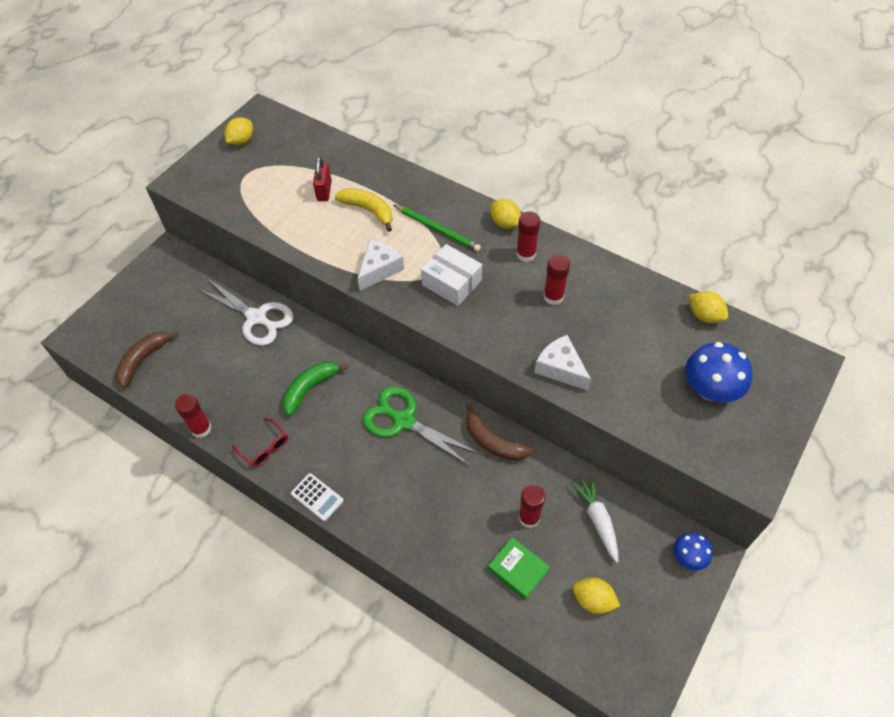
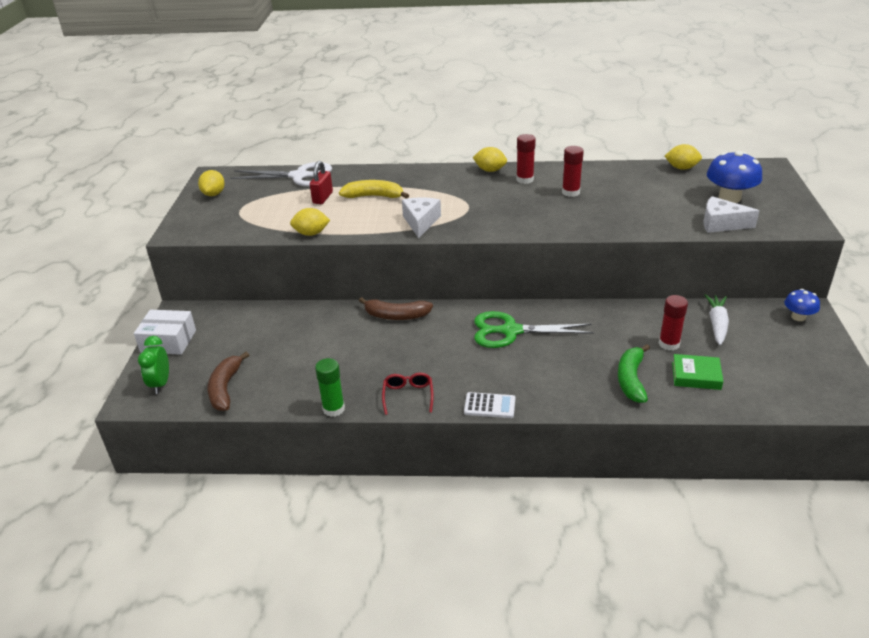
camera: 30 degrees left, 20 degrees down
red glue stick [175,394,212,438] -> green glue stick [315,358,345,417]
white scissors [196,279,294,346] -> white scissors moved to [230,162,332,187]
red glasses [232,418,288,467] -> red glasses turned 105 degrees counterclockwise [382,373,434,415]
green banana [282,362,348,416] -> green banana moved to [618,344,650,403]
red padlock [313,157,332,201] -> red padlock turned 45 degrees clockwise [310,161,333,204]
green pencil [394,205,481,252] -> none
white box [421,244,482,306] -> white box moved to [134,310,196,355]
brown banana [466,404,532,461] -> brown banana moved to [359,297,433,320]
white cheese [535,335,591,391] -> white cheese moved to [704,196,759,233]
white carrot [571,476,619,563] -> white carrot turned 60 degrees clockwise [705,294,729,345]
yellow lemon [573,578,620,614] -> yellow lemon moved to [290,208,330,236]
none -> green clock [138,336,169,394]

